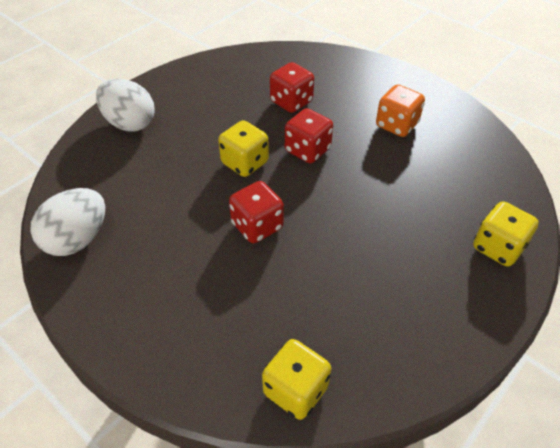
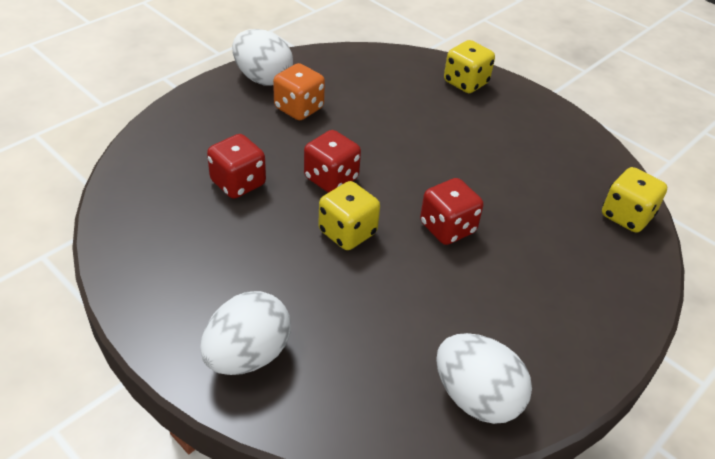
camera: 90 degrees left, 5 degrees down
none -> white egg [232,29,293,86]

